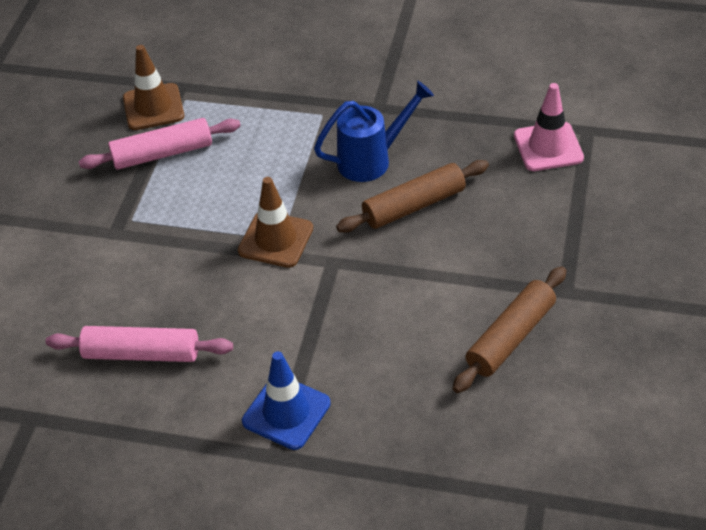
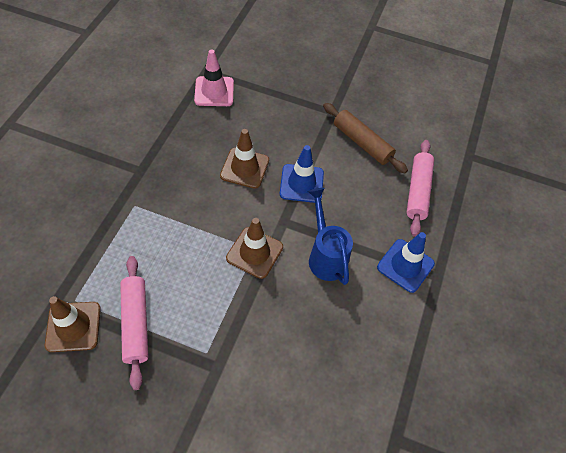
camera: 90 degrees left, 10 degrees up
pink rolling pin [46,326,233,362] -> pink rolling pin moved to [406,140,434,237]
blue watering can [314,81,434,182] -> blue watering can moved to [308,188,353,285]
brown rolling pin [336,160,489,233] -> brown traffic cone [220,129,269,189]
none -> blue traffic cone [280,145,324,203]

